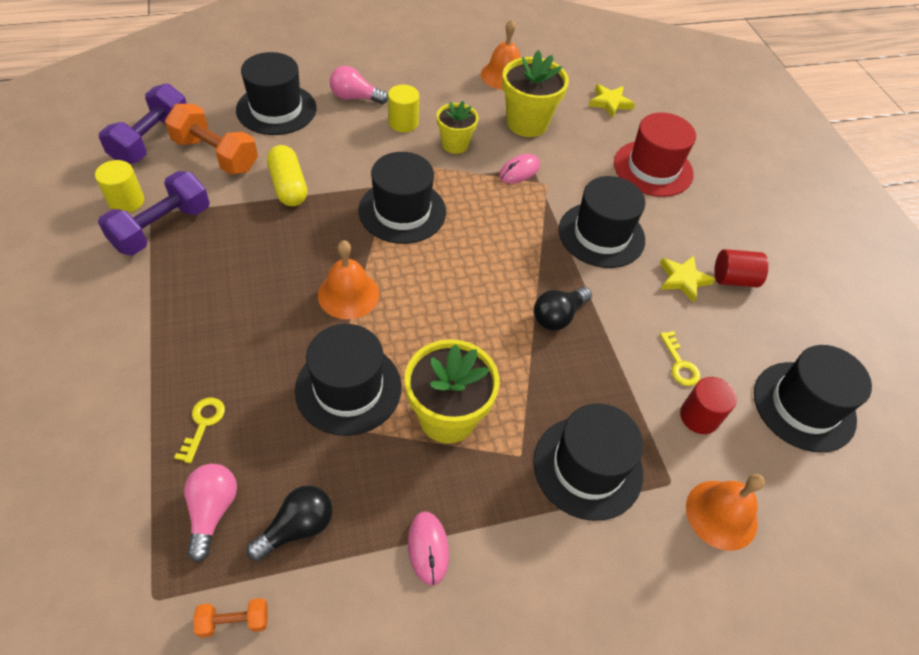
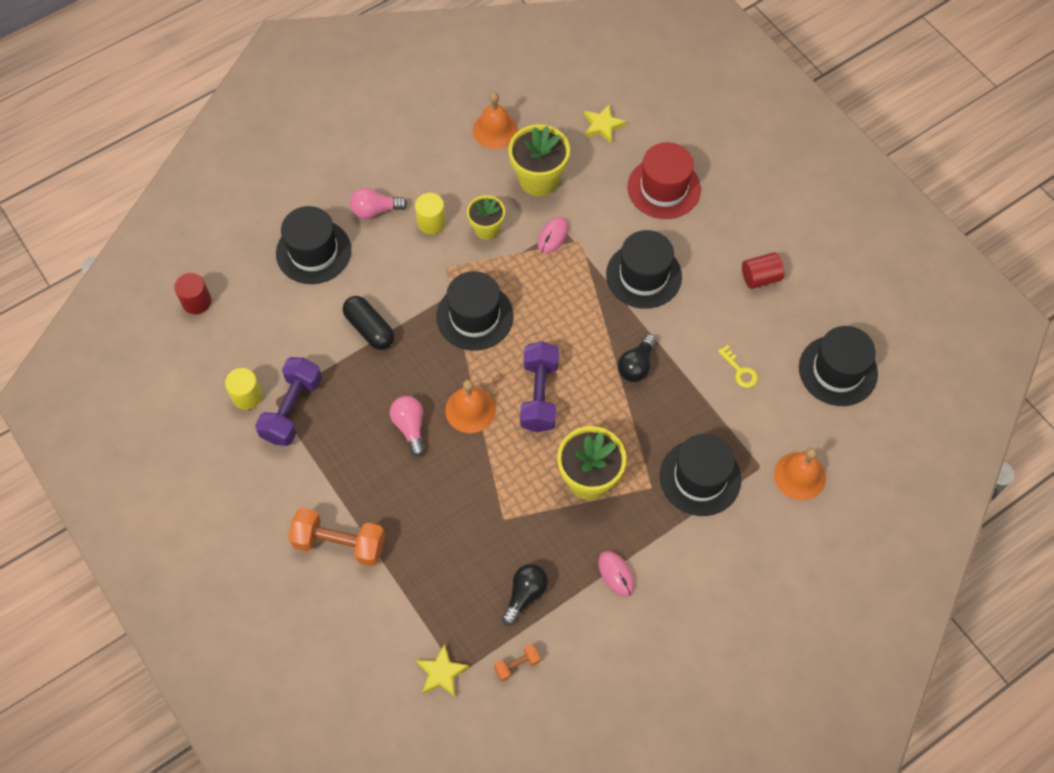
camera: 15 degrees left, 10 degrees up
purple dumbbell [99,83,187,164] -> purple dumbbell moved to [520,341,559,432]
orange dumbbell [165,104,258,175] -> orange dumbbell moved to [288,508,385,566]
yellow key [174,398,225,463] -> none
pink light bulb [184,464,237,562] -> pink light bulb moved to [390,396,425,457]
yellow capsule [267,145,308,206] -> black capsule [343,296,395,350]
black hat [295,324,402,436] -> none
yellow star [660,255,715,303] -> yellow star moved to [416,644,469,697]
red cylinder [680,377,737,434] -> red cylinder moved to [174,273,212,314]

